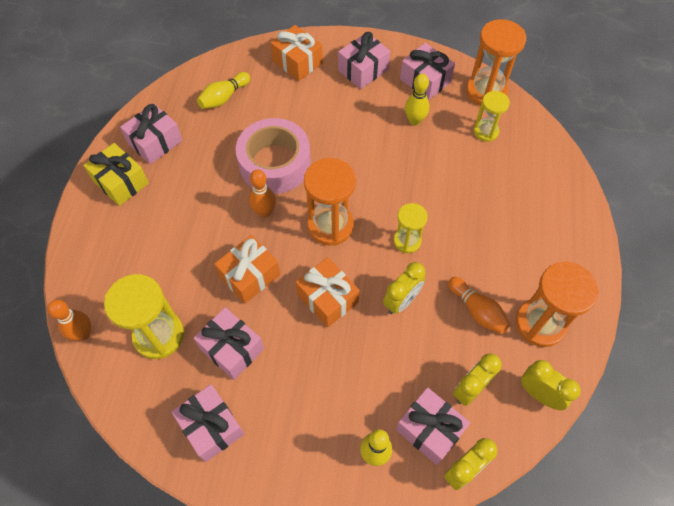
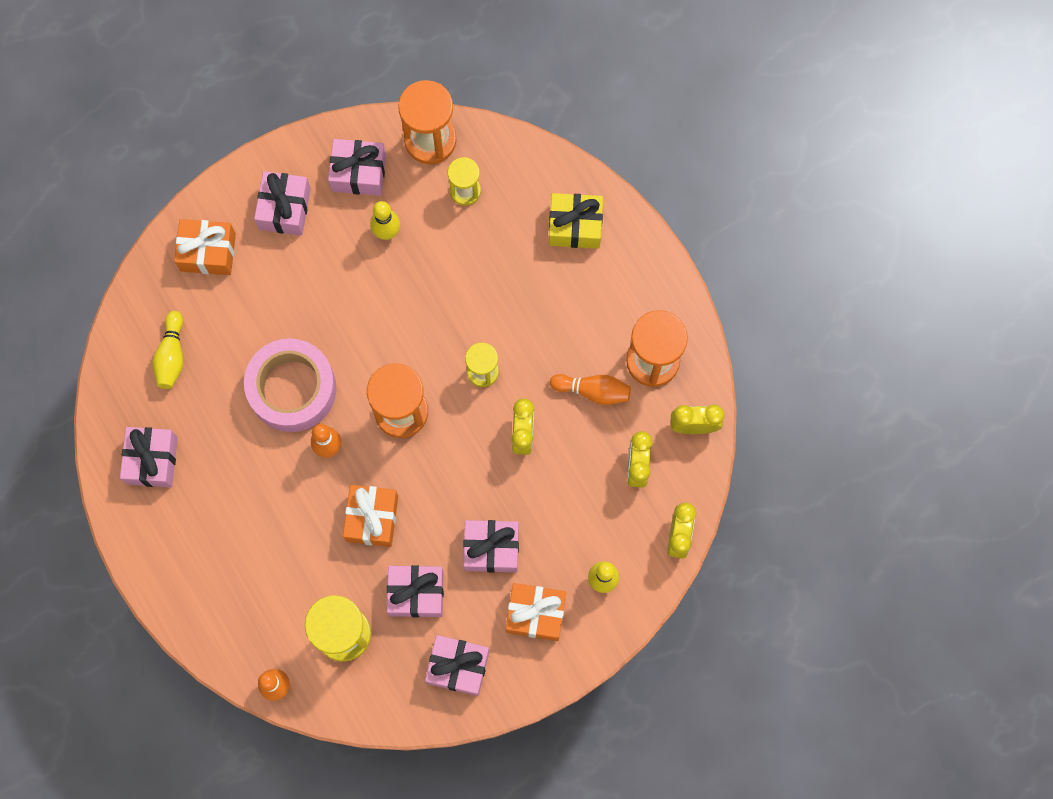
camera: 40 degrees left, 15 degrees up
yellow gift [83,143,149,206] -> yellow gift moved to [549,193,603,249]
orange gift [296,257,360,328] -> orange gift moved to [506,583,566,641]
pink gift [396,387,470,465] -> pink gift moved to [463,520,519,572]

